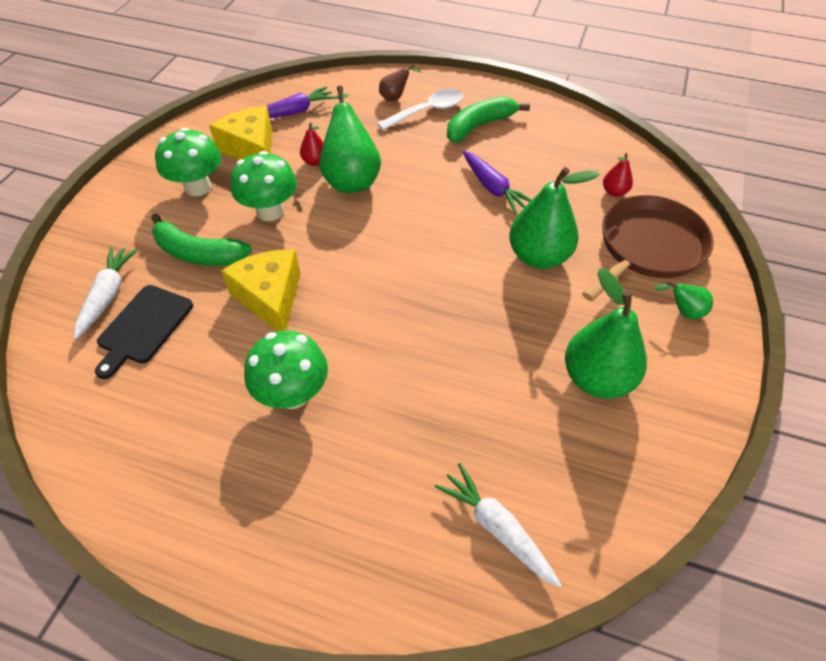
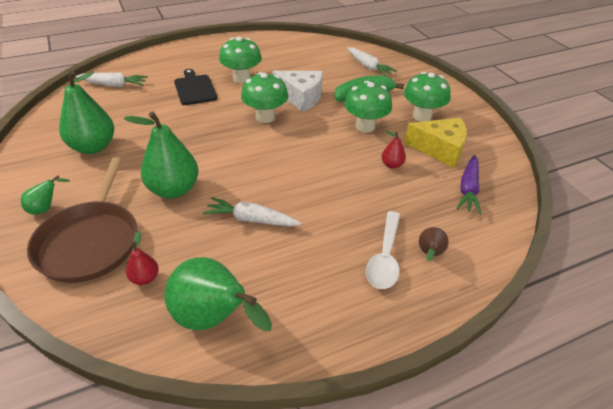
camera: 135 degrees right, 10 degrees down
black cutting board [95,285,193,379] -> black cutting board moved to [174,69,218,105]
yellow cheese [221,250,300,332] -> white cheese [273,71,323,112]
green pear [319,86,381,193] -> green pear moved to [164,257,272,331]
green banana [447,96,530,143] -> none
purple carrot [463,150,531,213] -> white carrot [203,197,301,226]
none -> green mushroom [241,72,288,123]

